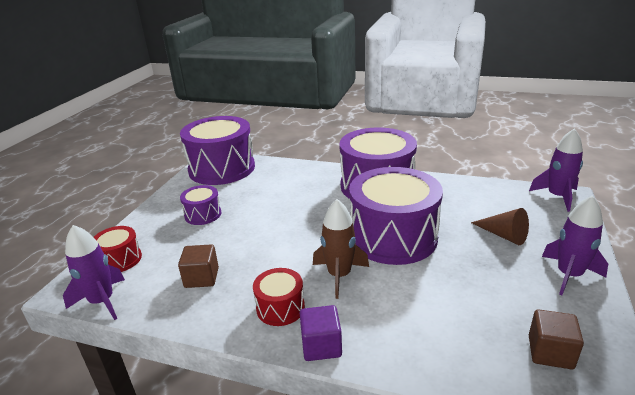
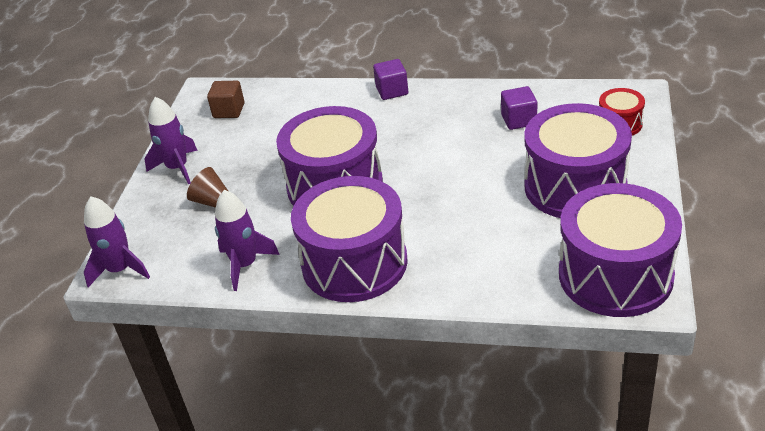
camera: 175 degrees right, 10 degrees up
purple rocket [63,225,125,320] -> purple rocket moved to [215,190,280,291]
brown cube [178,244,219,288] -> purple cube [501,86,537,130]
purple drum [180,185,221,225] -> purple drum [524,103,632,218], size x2.14
red drum [253,268,305,326] -> none
brown rocket [313,199,369,299] -> none

